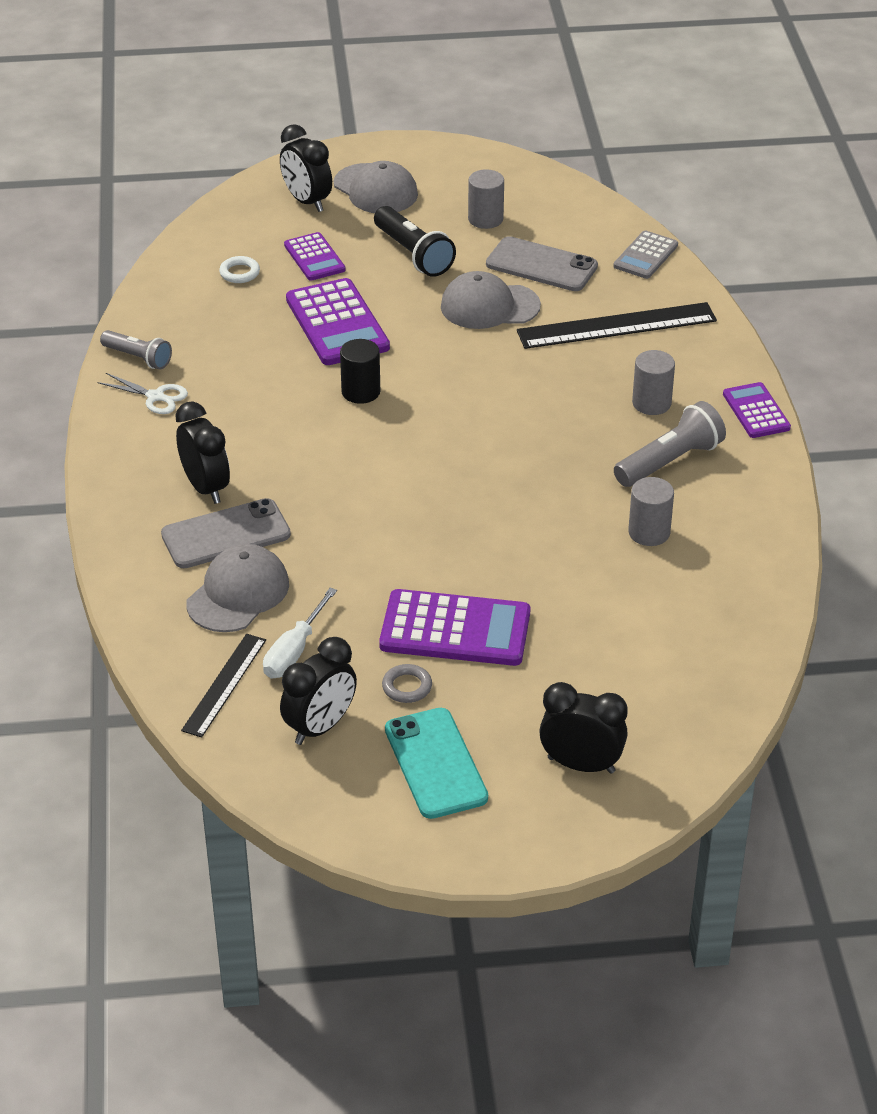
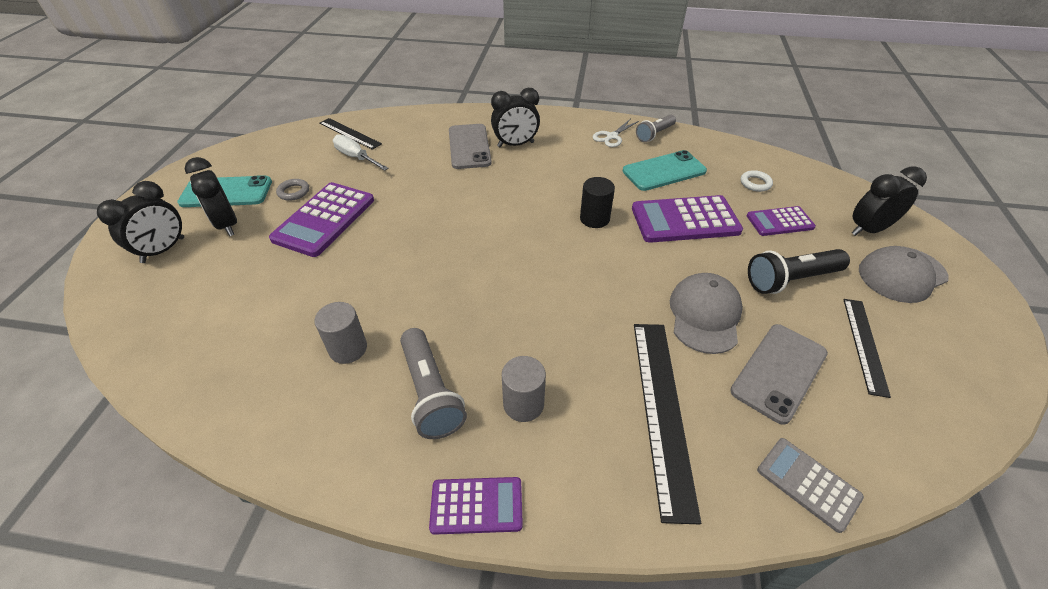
camera: 105 degrees right, 5 degrees up
grey cap [186,544,289,632] -> none
black clock [280,637,357,745] -> black clock moved to [185,157,237,236]
grey cylinder [468,169,504,229] -> black ruler [843,299,891,398]
none -> turquoise phone [623,150,707,191]

